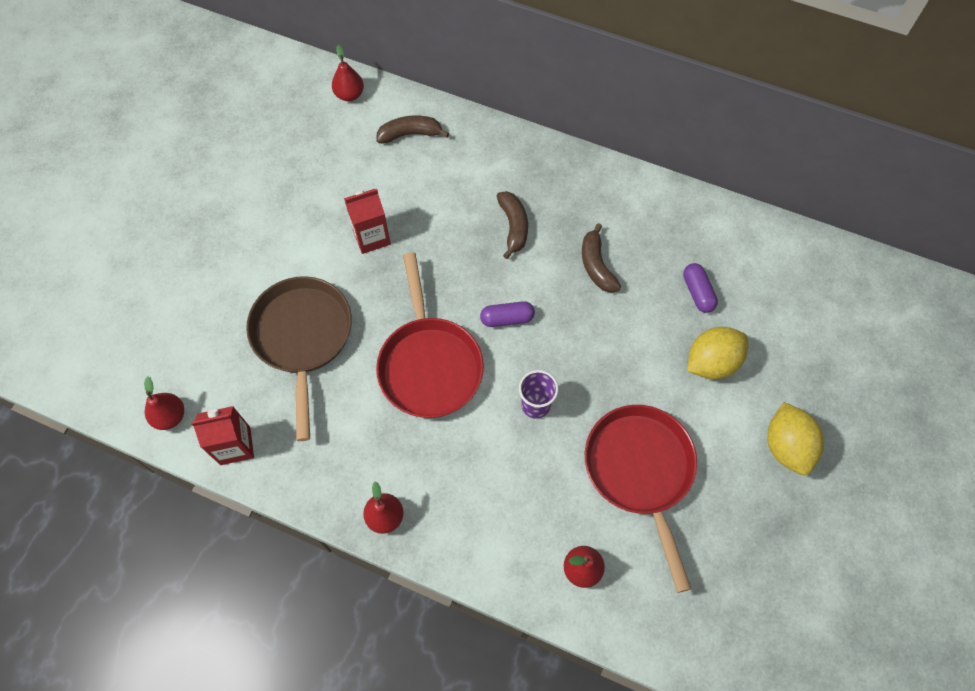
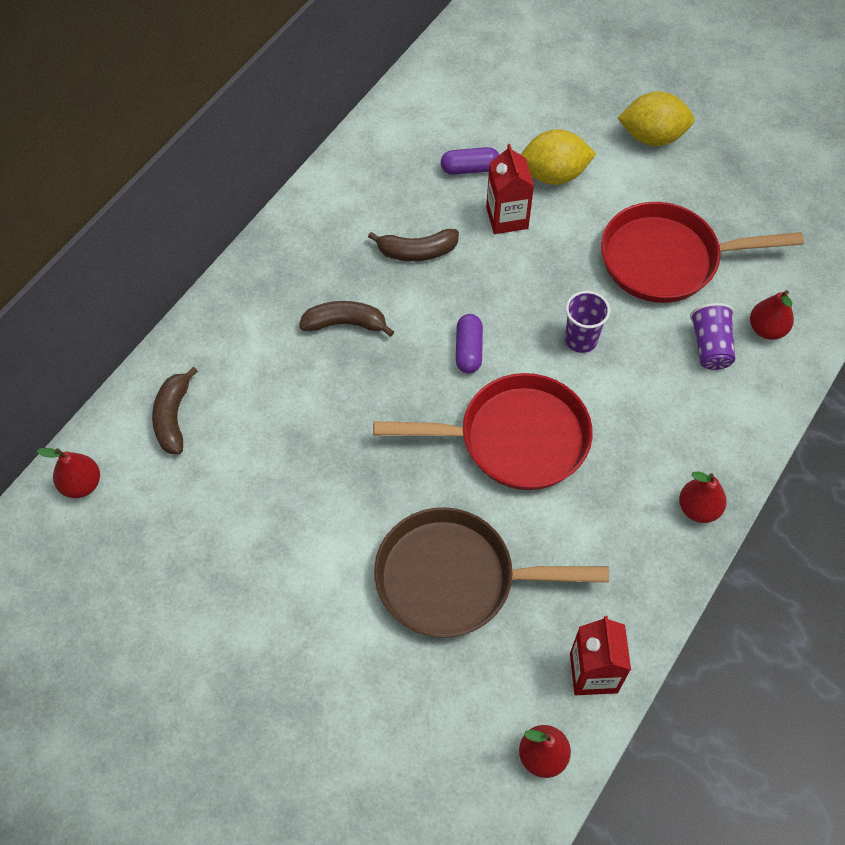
camera: 80 degrees left, 5 degrees down
red carton [344,189,391,254] -> red carton moved to [486,144,534,234]
yellow lemon [687,327,749,380] -> yellow lemon turned 75 degrees counterclockwise [521,129,596,185]
none -> purple cup [690,303,735,370]

